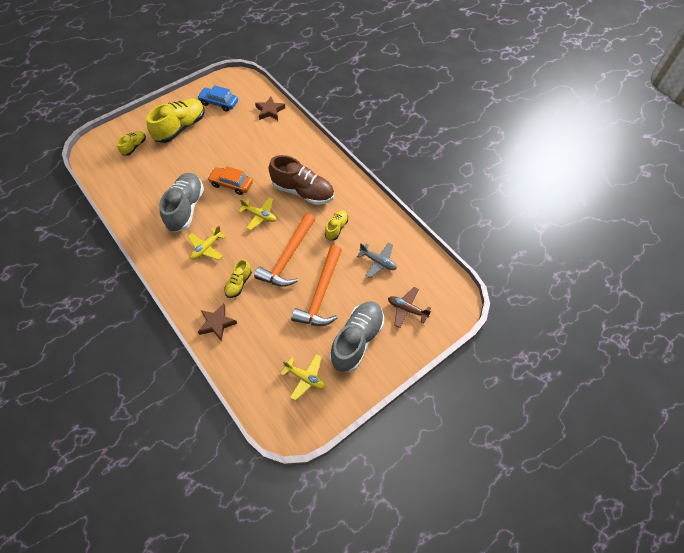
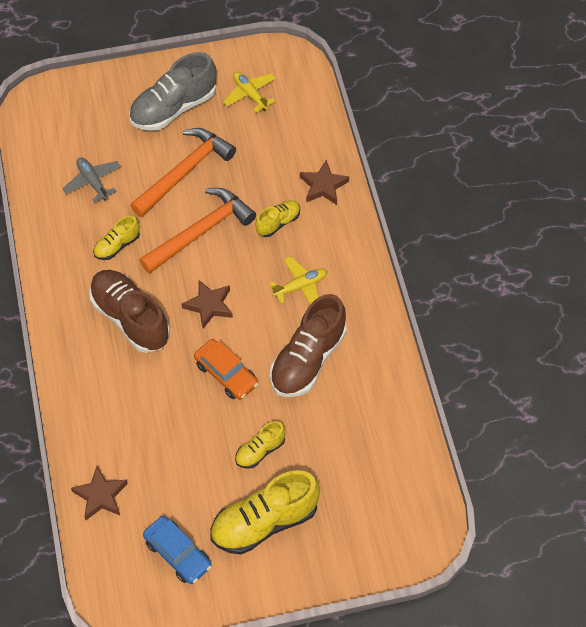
camera: 155 degrees left, 0 degrees up
yellow shoe [117,130,146,156] -> yellow shoe moved to [235,421,285,469]
grey shoe [159,173,204,233] -> brown shoe [270,294,347,397]
yellow plane [238,197,276,230] -> brown star [181,279,233,328]
brown plane [388,287,431,328] -> none

